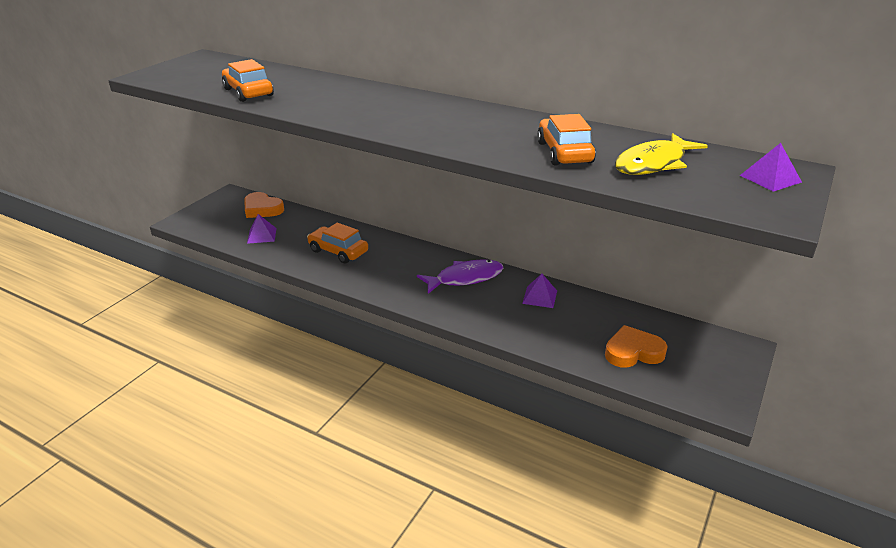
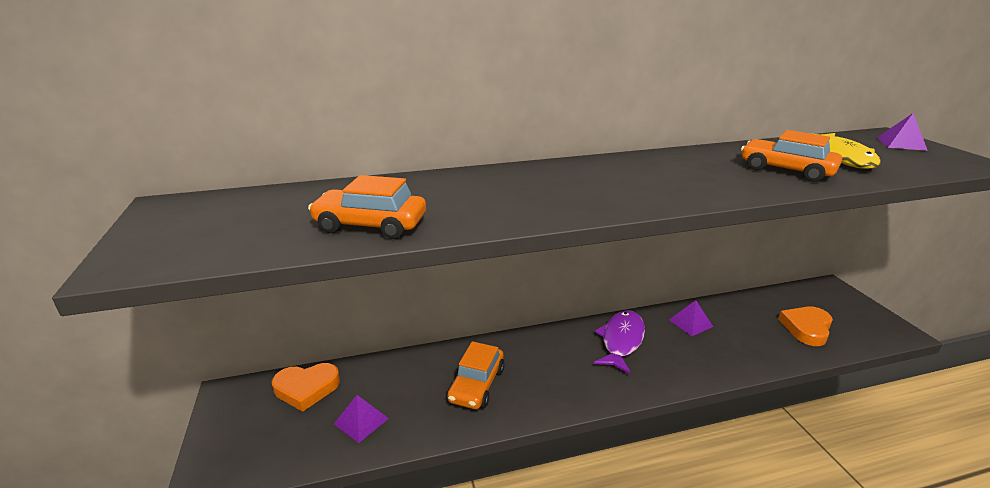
camera: 45 degrees left, 5 degrees down
orange car [307,222,368,263] -> orange car turned 60 degrees counterclockwise [447,341,505,409]

